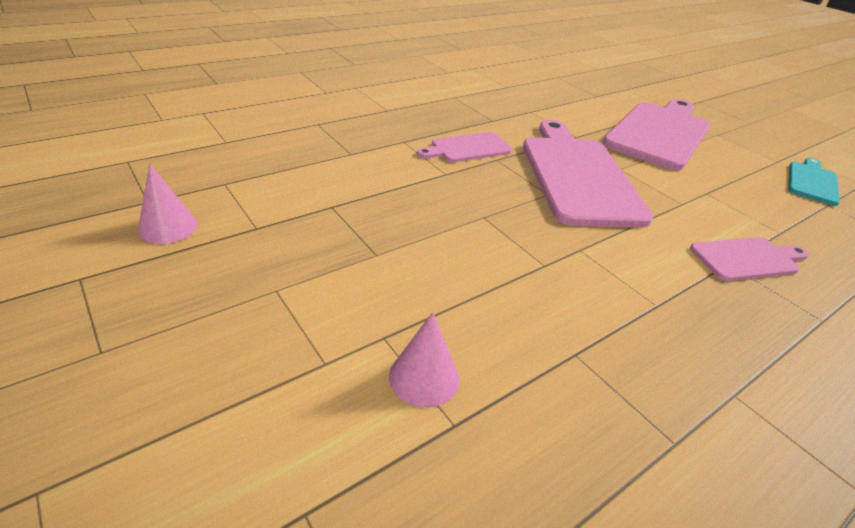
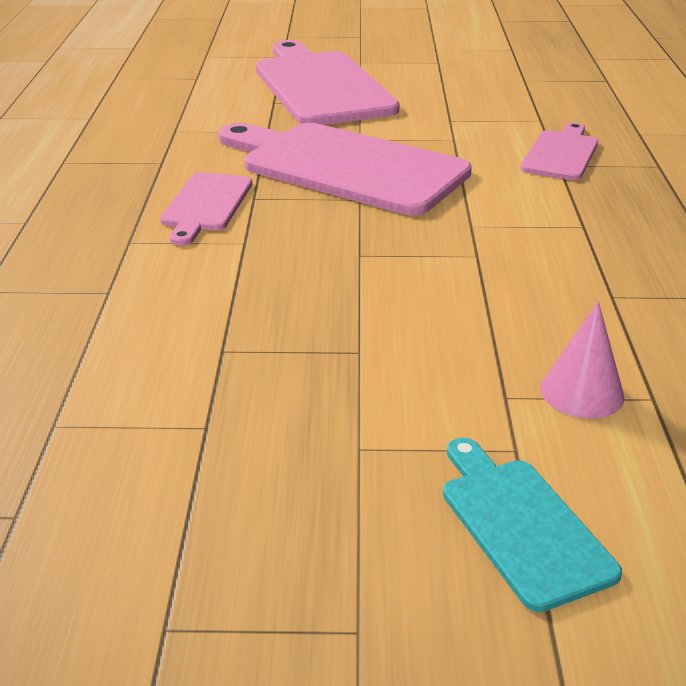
camera: 50 degrees left, 5 degrees down
pink cone [138,164,198,244] -> none
turquoise cutting board [788,158,840,206] -> turquoise cutting board moved to [443,438,622,612]

